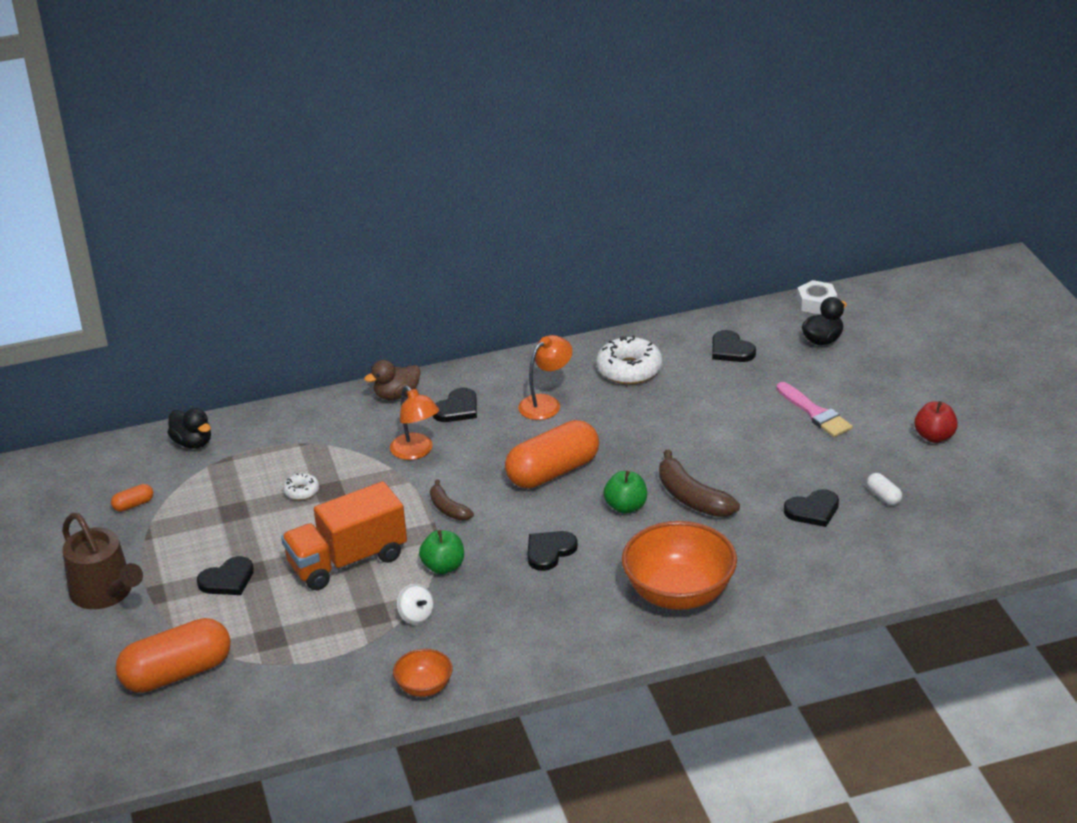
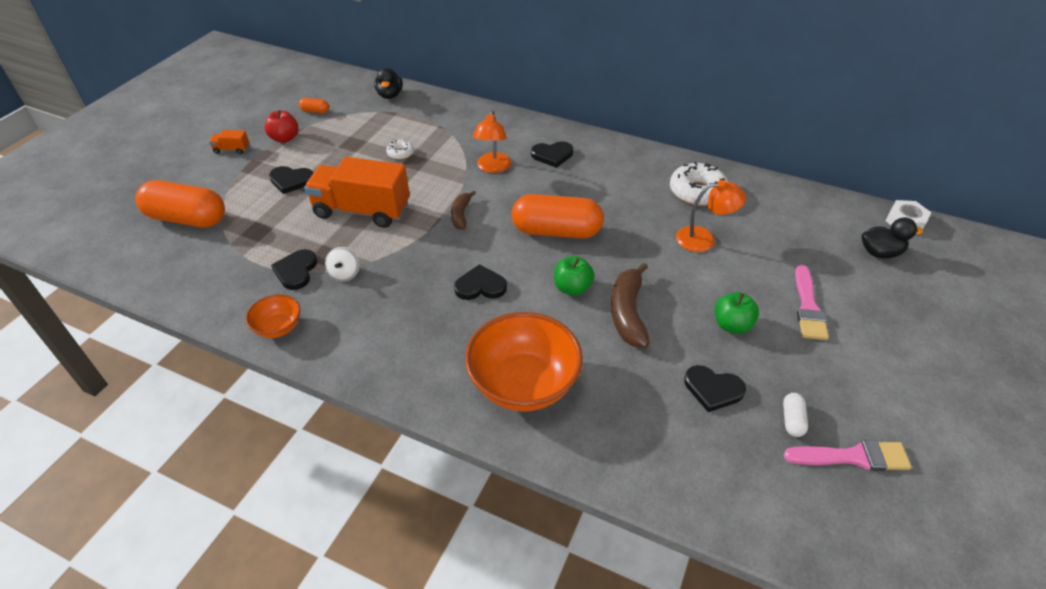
camera: 40 degrees right, 10 degrees up
brown watering can [62,513,143,609] -> orange truck [209,130,249,155]
brown duck [364,360,421,400] -> none
green apple [419,530,464,574] -> green apple moved to [714,292,759,334]
orange lamp [518,335,573,420] -> orange lamp moved to [676,180,746,252]
black heart [712,330,756,362] -> black heart moved to [271,249,317,290]
red apple [915,401,958,443] -> red apple moved to [264,110,298,143]
none -> pink brush [783,440,912,471]

